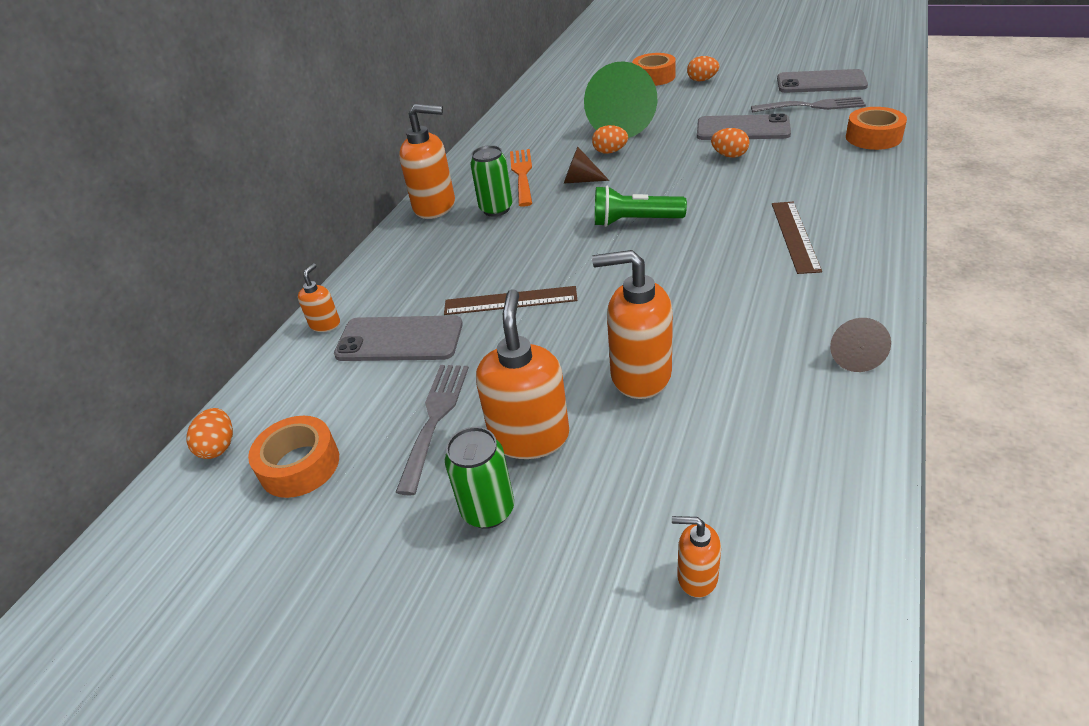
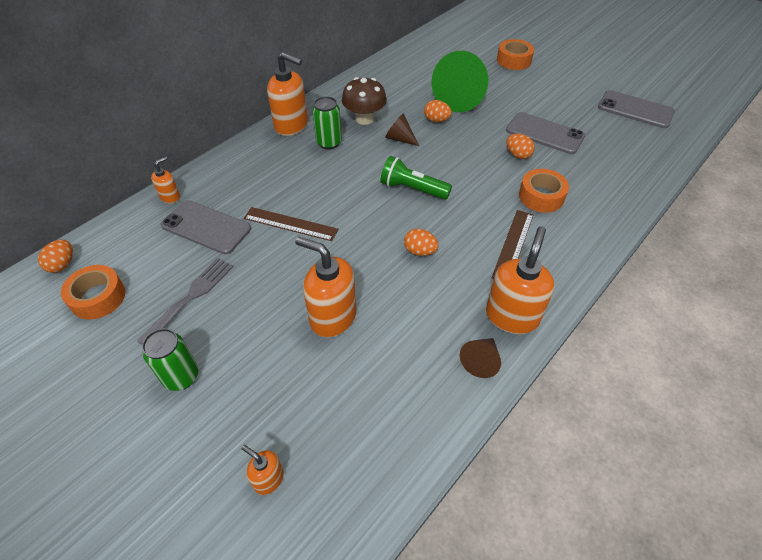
camera: 15 degrees right, 10 degrees up
orange soap dispenser [476,289,569,459] -> orange soap dispenser moved to [486,226,555,334]
orange fork [510,149,532,207] -> brown mushroom [342,77,387,125]
orange egg [687,56,719,81] -> orange egg moved to [404,229,439,256]
grey fork [751,97,866,113] -> none
orange tape [846,107,907,150] -> orange tape moved to [519,169,569,213]

